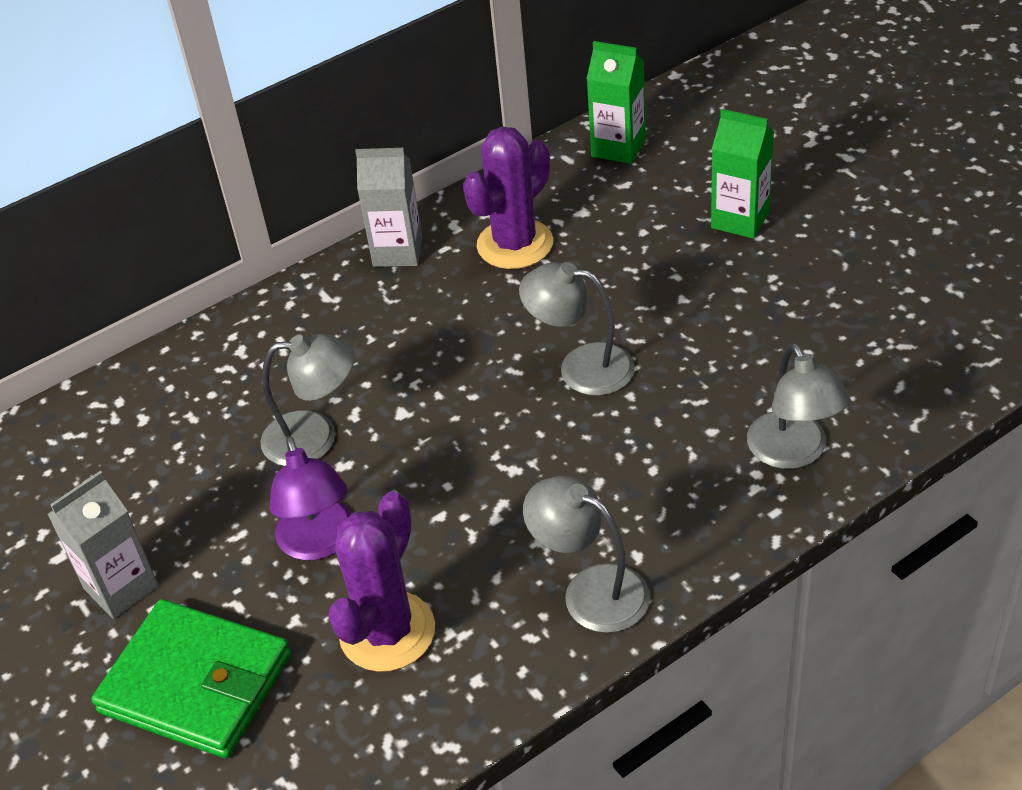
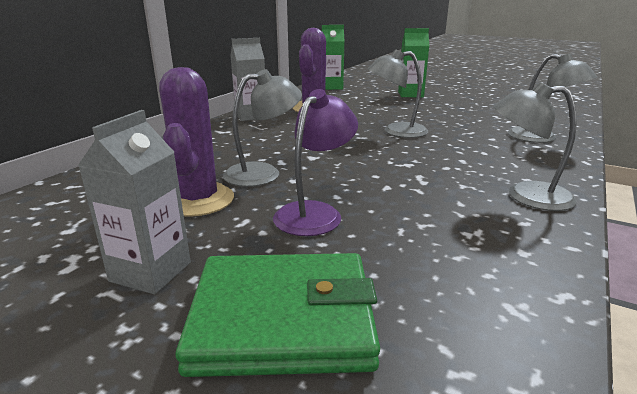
camera: 30 degrees left, 20 degrees down
purple lamp [270,436,352,560] -> purple lamp turned 105 degrees counterclockwise [273,89,358,236]
purple cactus [328,491,435,672] -> purple cactus moved to [159,67,234,217]

